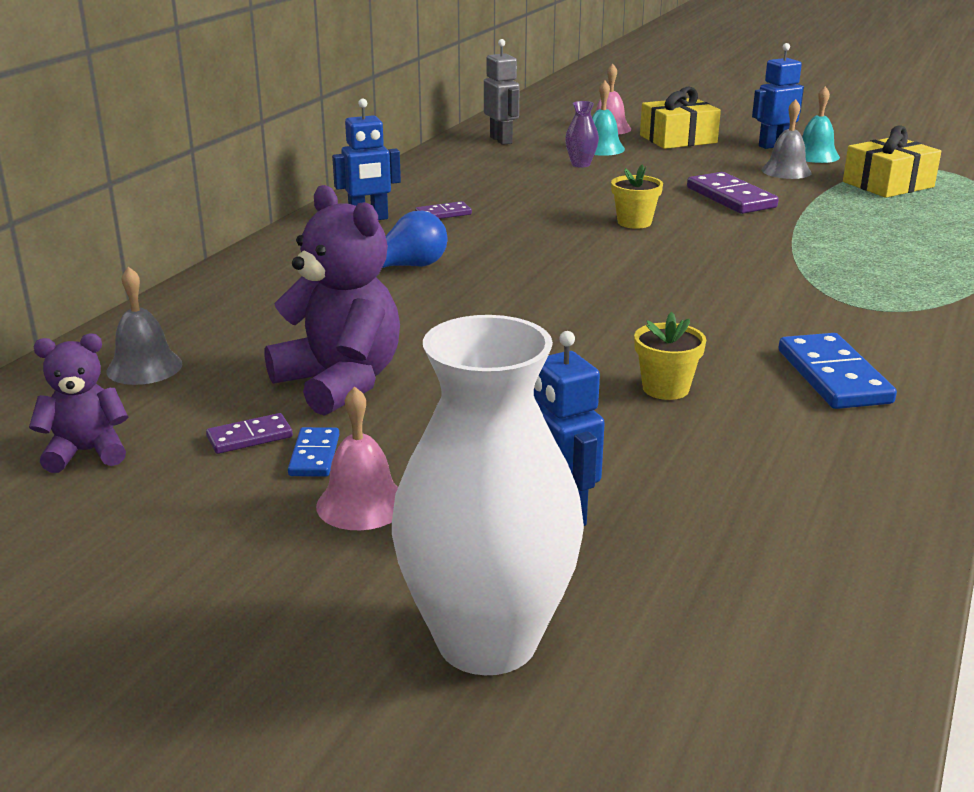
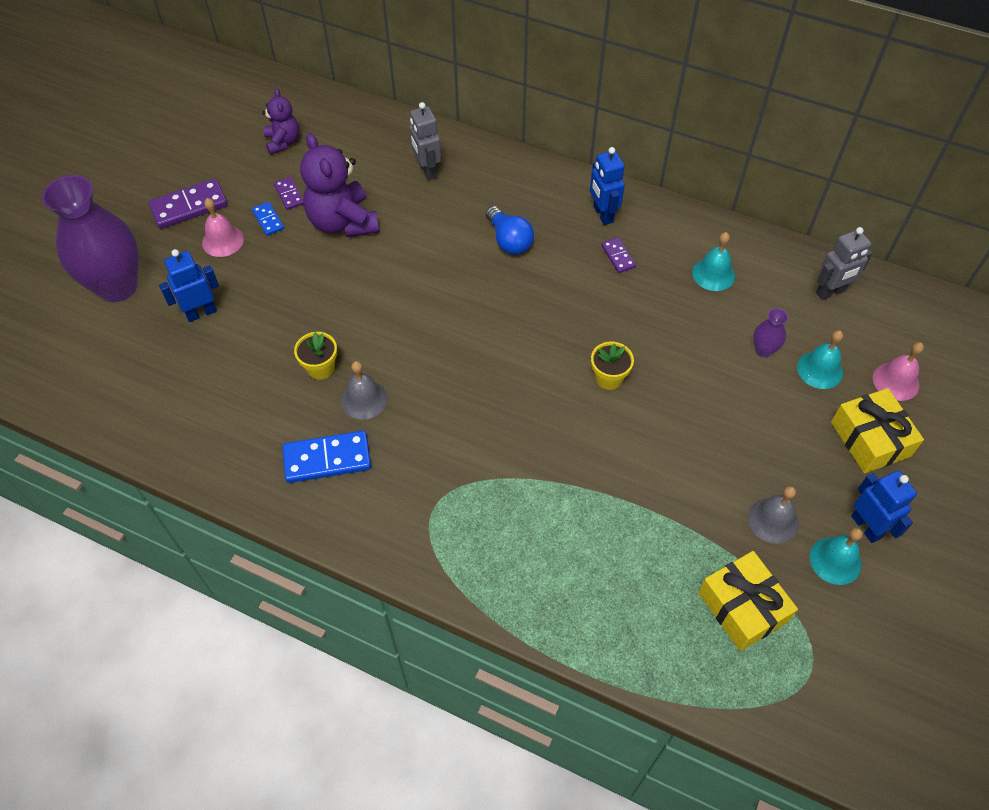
camera: 90 degrees right, 30 degrees up
grey bell [106,266,183,385] -> grey bell moved to [341,361,387,420]
purple teddy bear [264,185,400,416] -> purple teddy bear turned 105 degrees clockwise [300,133,379,237]
blue domino [288,427,339,477] -> blue domino turned 60 degrees clockwise [252,202,284,236]
white vase [392,315,584,675] -> purple vase [42,175,139,302]
purple domino [687,172,779,214] -> purple domino moved to [148,179,228,229]
none -> grey robot [409,102,441,181]
none -> turquoise bell [692,232,735,291]

